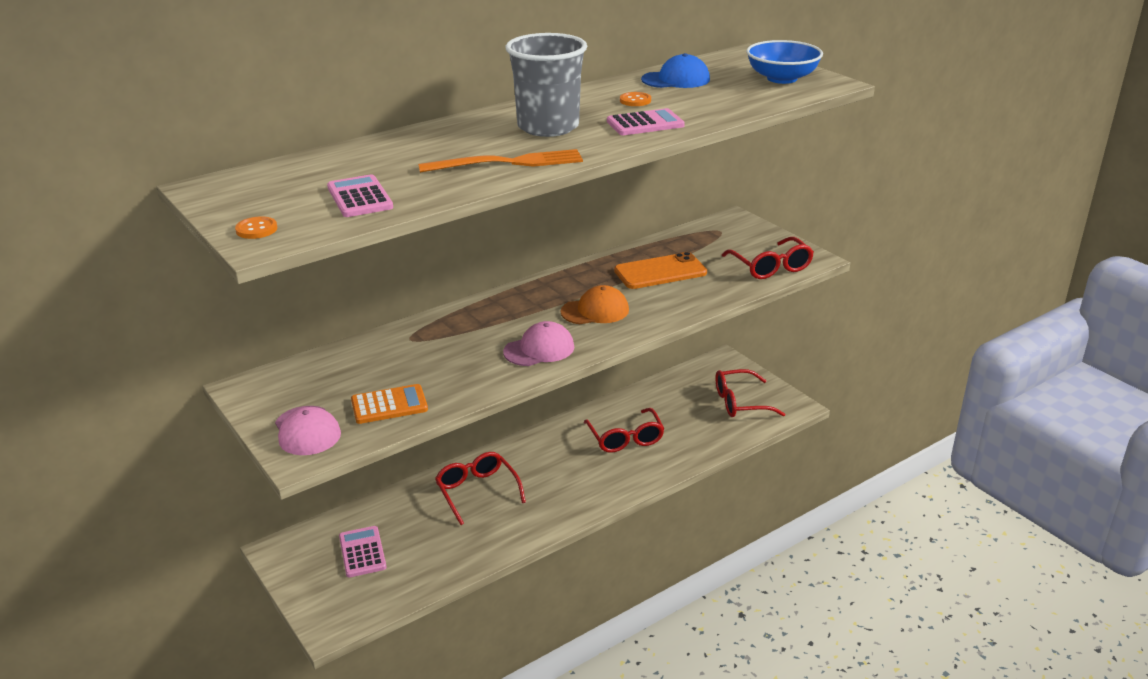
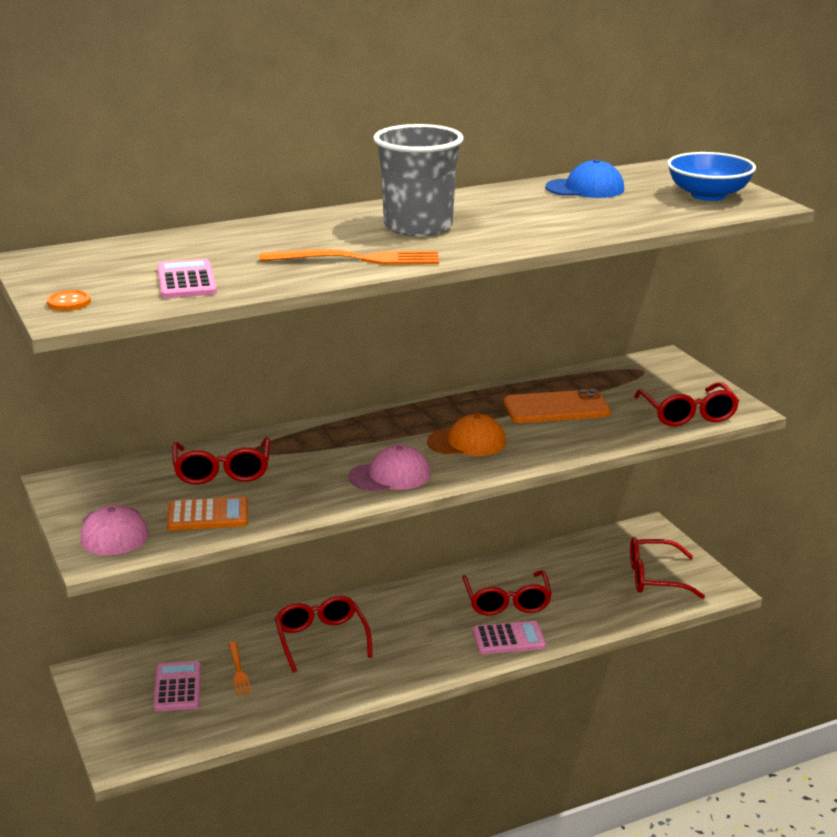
camera: 10 degrees right, 5 degrees down
pink calculator [607,108,685,135] -> pink calculator moved to [473,621,546,654]
orange button [620,92,651,106] -> none
none -> red glasses [172,437,270,485]
none -> orange fork [228,641,252,695]

